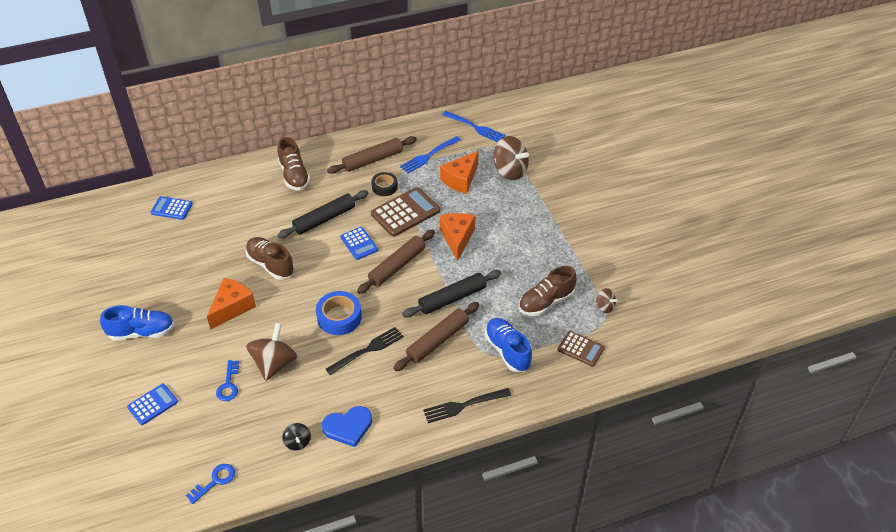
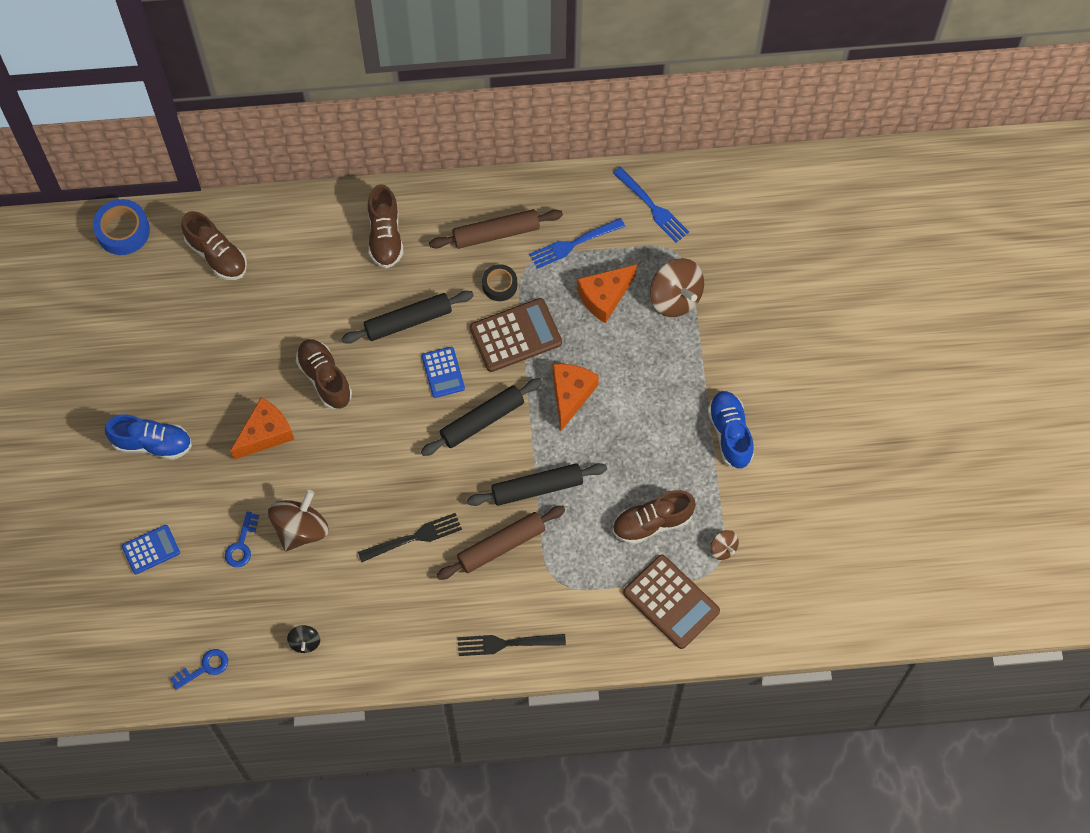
camera: 15 degrees right, 20 degrees up
blue calculator [151,196,193,220] -> brown shoe [181,211,247,280]
blue tape [316,291,362,335] -> blue tape moved to [93,199,150,255]
blue heart [322,406,372,447] -> none
brown rolling pin [357,229,435,294] -> black rolling pin [421,378,542,456]
blue shoe [485,318,532,372] -> blue shoe moved to [708,391,754,469]
brown calculator [558,331,605,367] -> brown calculator [623,554,720,649], size x1.67

